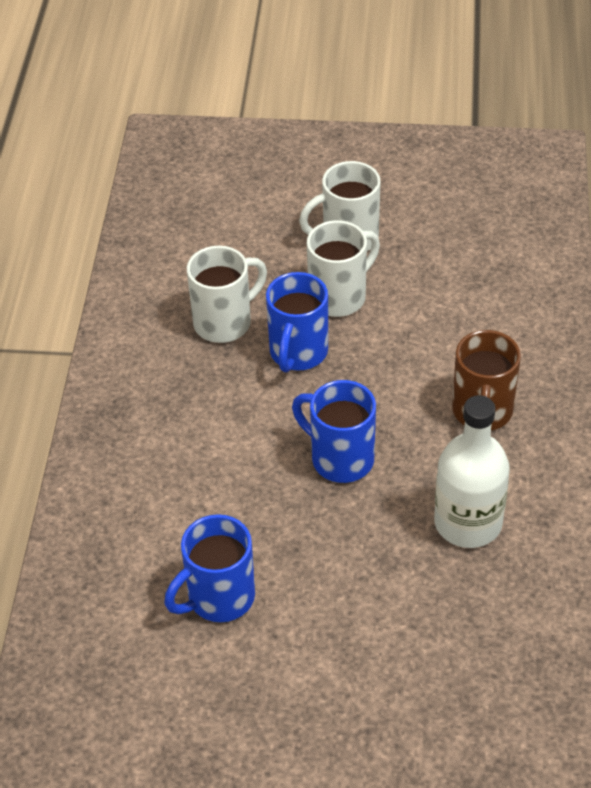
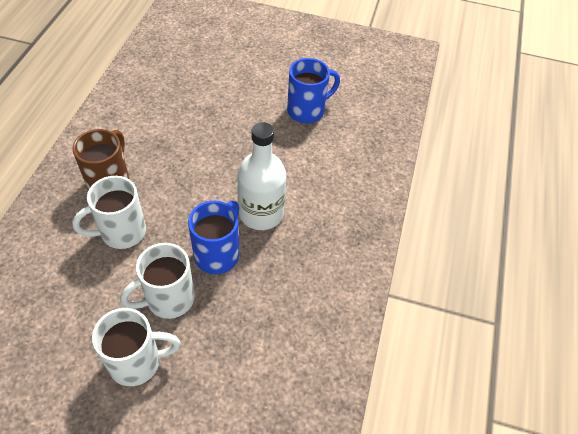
camera: 175 degrees left, 5 degrees up
white mug [187,246,267,343] -> white mug moved to [72,176,146,249]
blue mug [292,380,376,483] -> none
white bottle [434,395,510,548] -> white bottle moved to [237,122,286,230]

